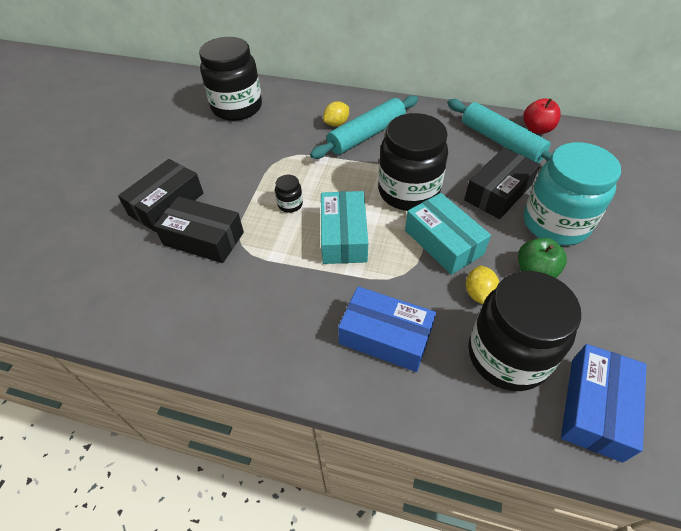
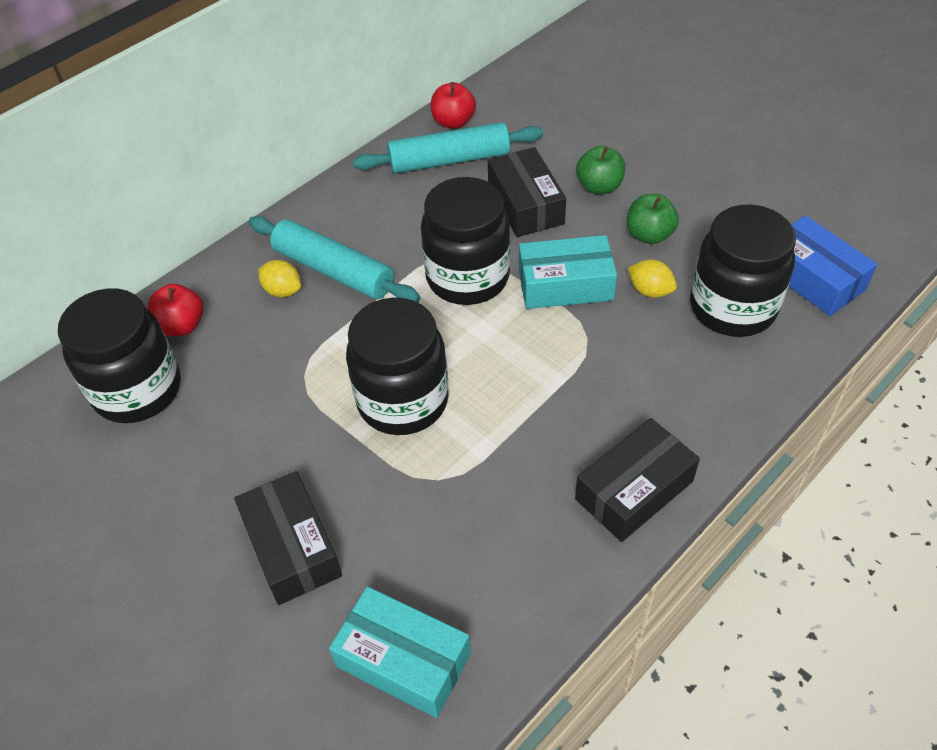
camera: 60 degrees left, 0 degrees up
black box [154,196,244,263] -> black box moved to [575,418,700,542]
black jar [275,175,303,213] -> black jar [346,298,449,435], size x2.46
turquoise rolling pin [310,95,418,159] -> turquoise rolling pin turned 45 degrees counterclockwise [249,216,420,303]
turquoise box [321,191,368,264] -> turquoise box moved to [329,586,471,718]
yellow lemon [323,101,349,126] -> yellow lemon turned 45 degrees counterclockwise [258,260,301,297]
blue box [338,287,436,372] -> none
turquoise jar [524,142,621,246] -> green apple [576,146,625,194]
none -> red apple [147,284,204,336]

